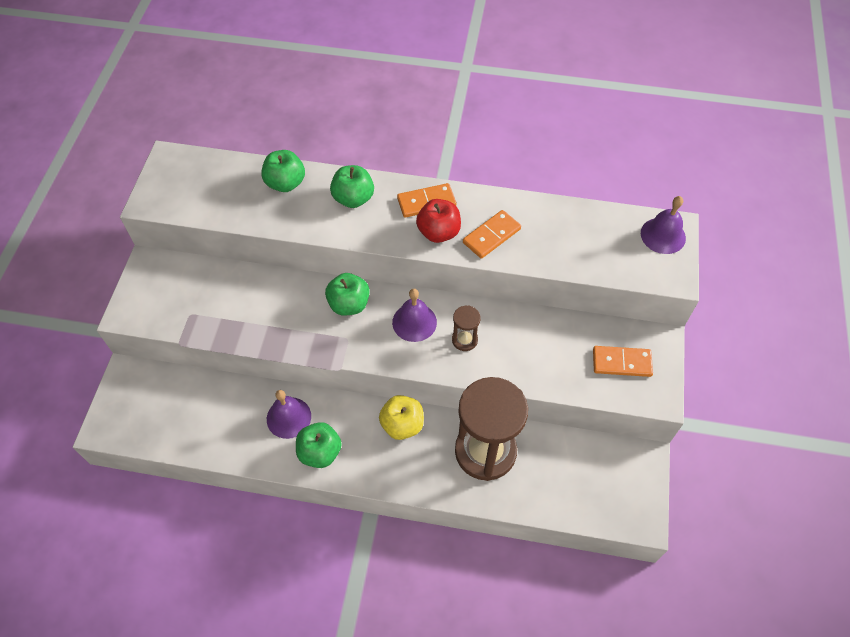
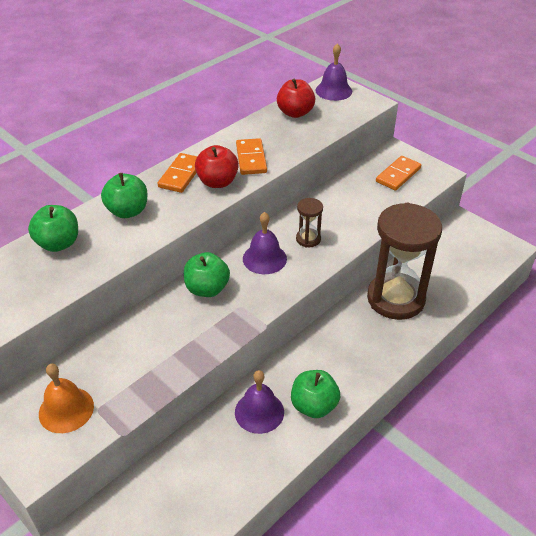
camera: 55 degrees left, 15 degrees down
yellow apple [379,395,424,440] -> none
none -> orange bell [39,364,94,433]
none -> red apple [277,78,315,118]

